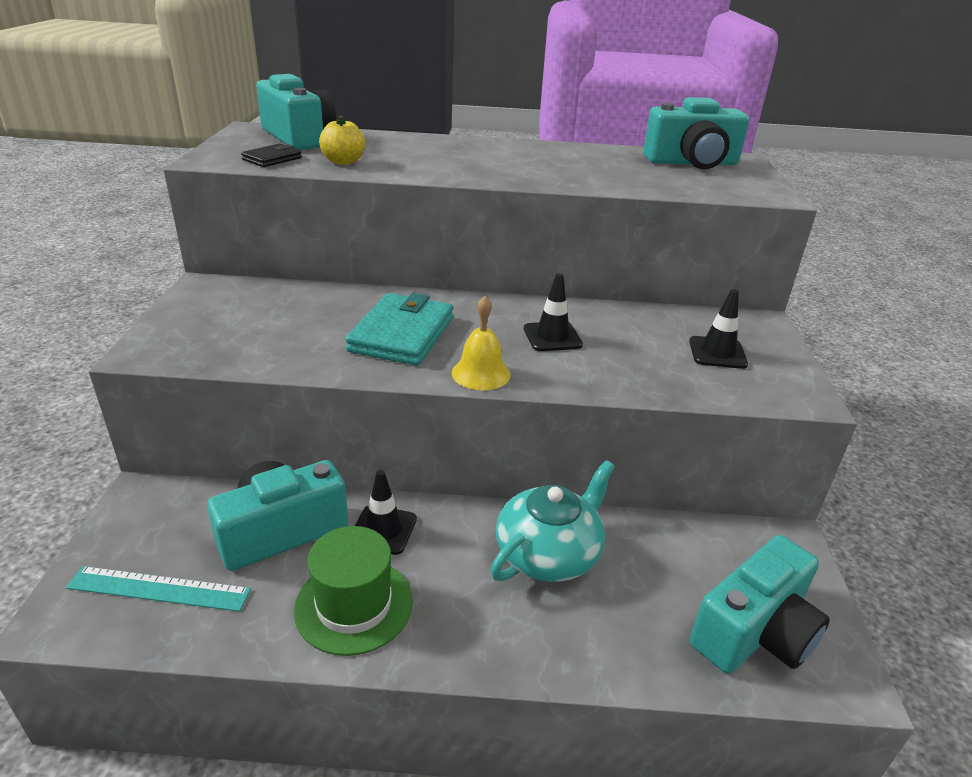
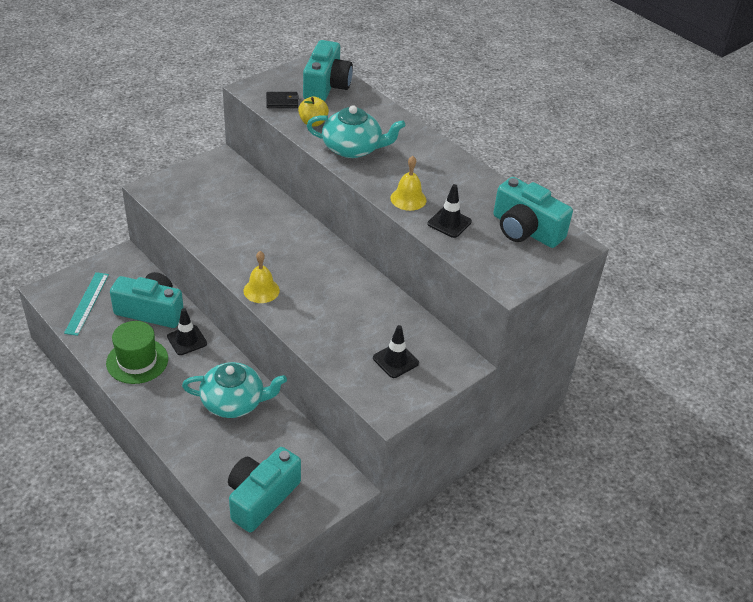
camera: 45 degrees right, 10 degrees up
turquoise ruler [66,566,251,612] -> turquoise ruler turned 45 degrees clockwise [64,272,109,336]
turquoise wallet [345,293,453,366] -> none
black traffic cone [523,273,583,351] -> black traffic cone moved to [428,184,472,238]
turquoise camera [690,535,830,674] -> turquoise camera turned 120 degrees clockwise [228,447,301,532]
none -> turquoise teapot [306,105,405,158]
none -> yellow bell [390,156,426,211]

